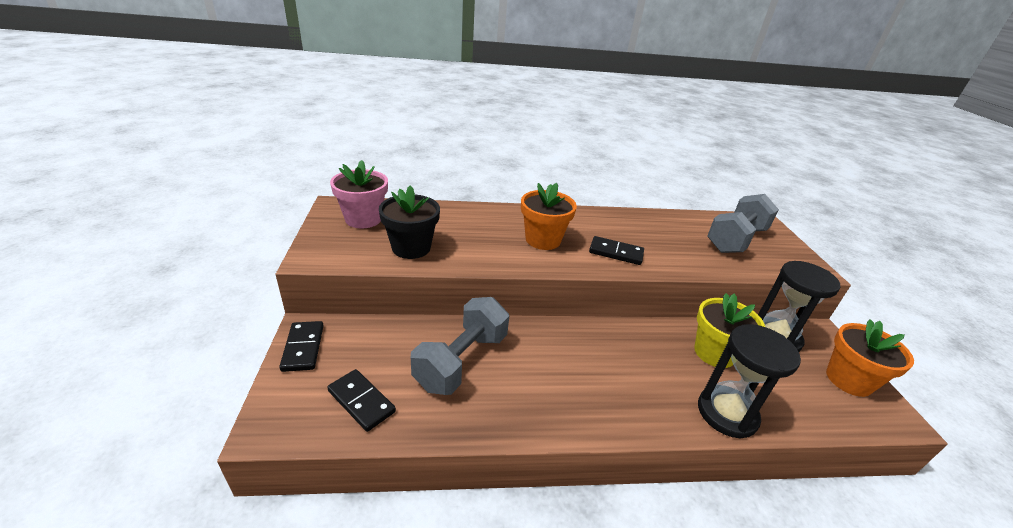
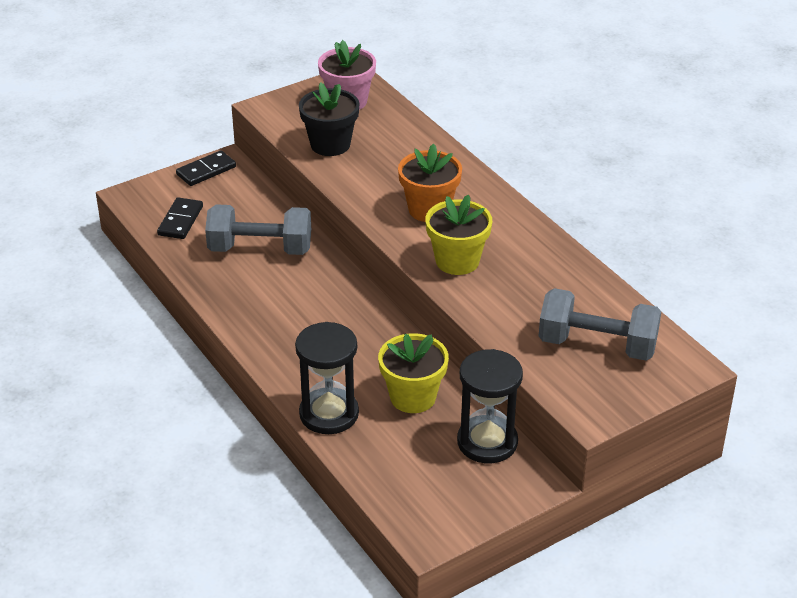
camera: 65 degrees right, 5 degrees up
black domino [589,236,644,265] -> yellow flower pot [425,195,492,275]
orange flower pot [826,319,914,397] -> none

